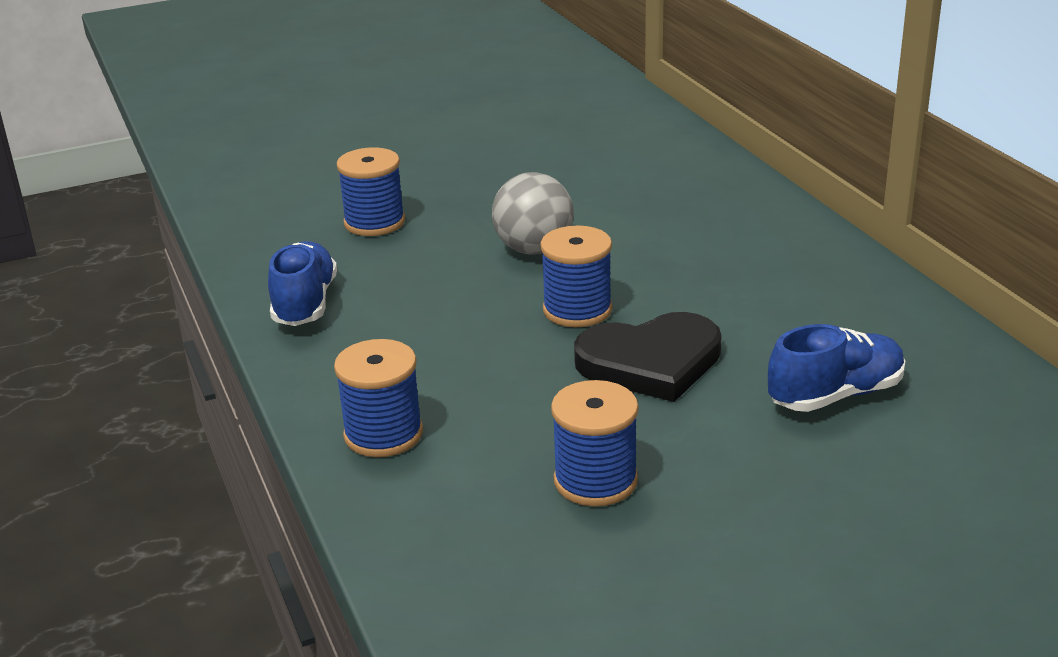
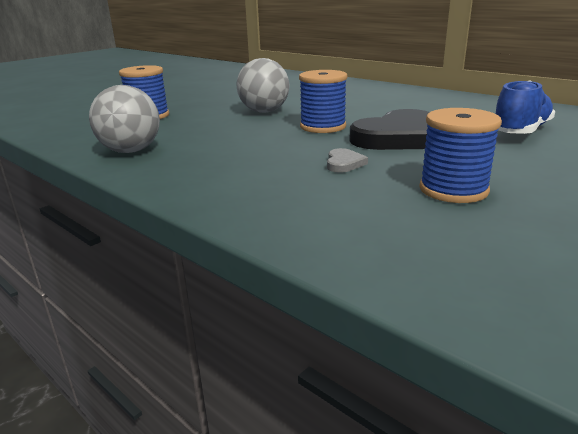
camera: 25 degrees left, 5 degrees down
blue shoe [268,241,337,326] -> grey ball [89,85,160,153]
blue spool [334,339,423,457] -> none
none -> grey heart [327,148,368,173]

